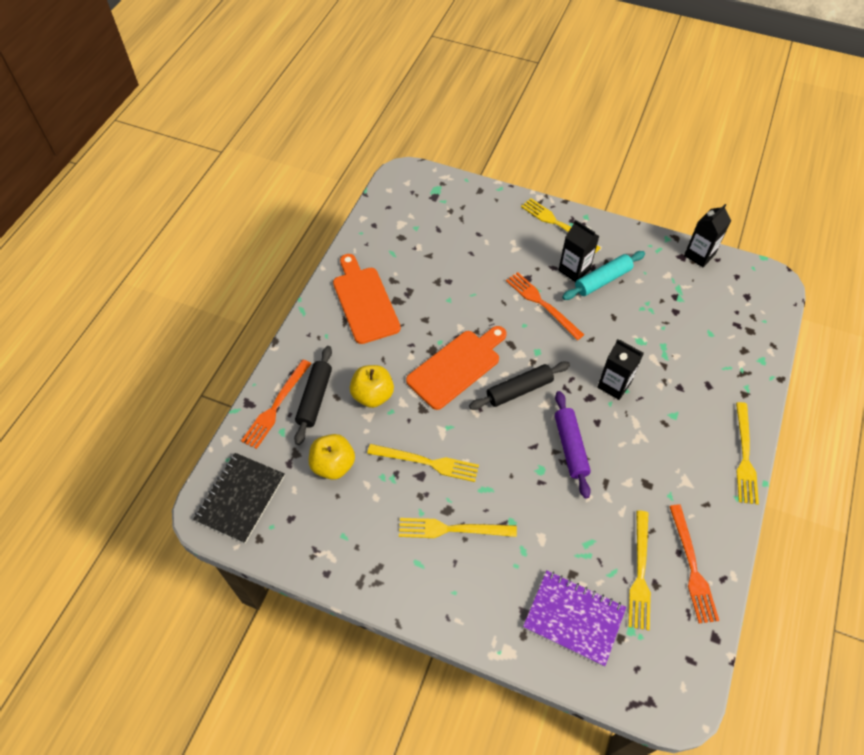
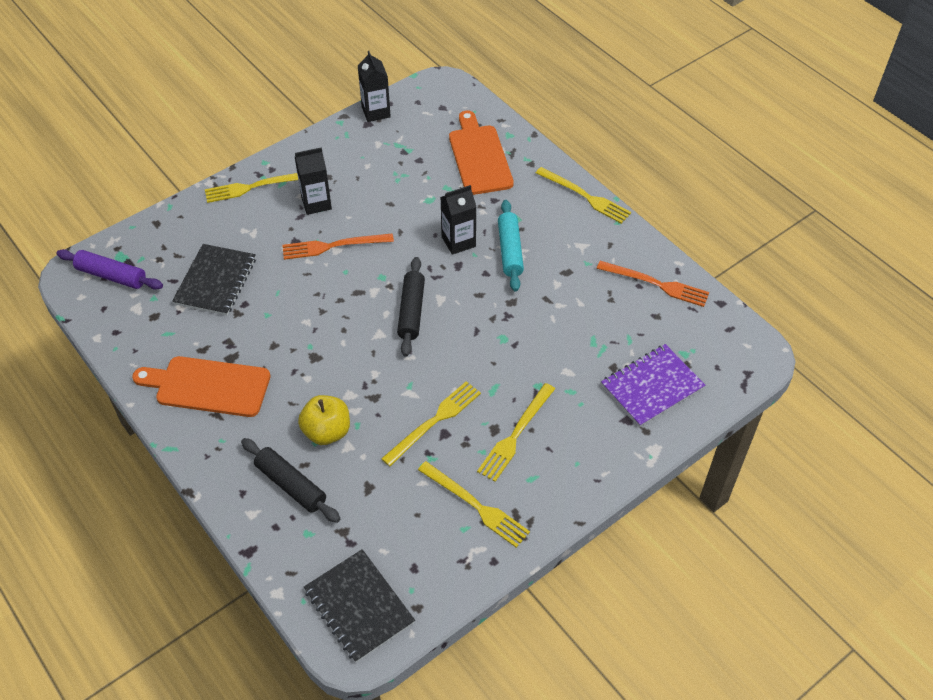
camera: 60 degrees left, 5 degrees down
orange fork [241,359,311,449] -> none
yellow apple [309,434,355,480] -> none
orange cutting board [406,326,507,410] -> orange cutting board moved to [449,110,514,195]
purple rolling pin [555,391,591,499] -> purple rolling pin moved to [56,249,163,290]
turquoise rolling pin [562,251,645,300] -> turquoise rolling pin moved to [498,200,524,291]
yellow fork [628,511,651,630] -> yellow fork moved to [418,461,530,548]
none -> black notebook [172,244,256,315]

